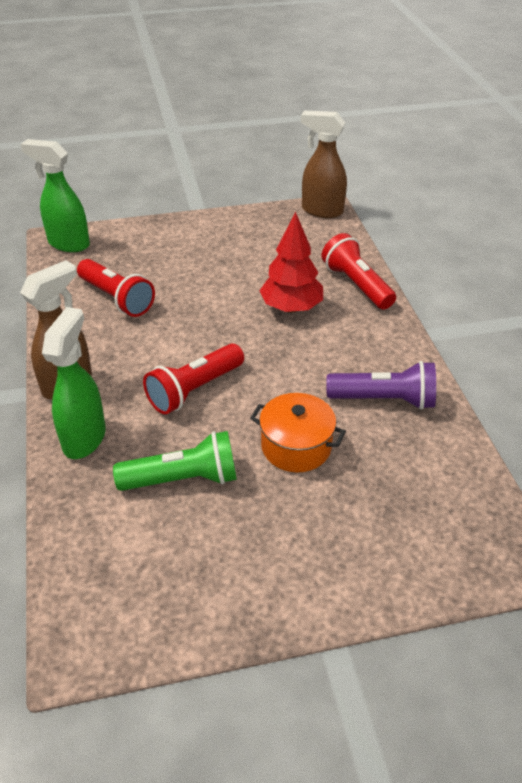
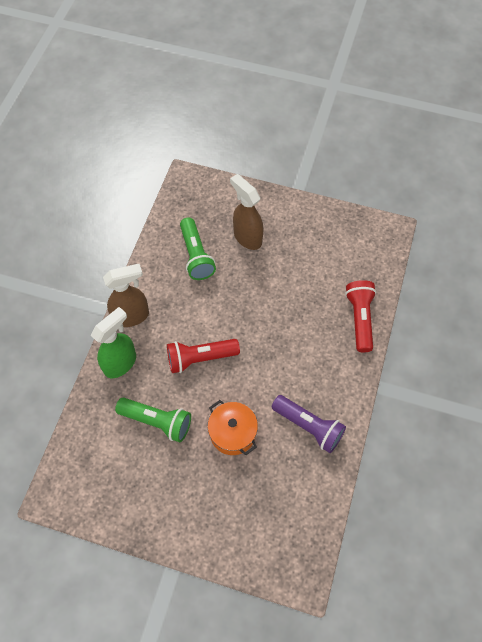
camera: 30 degrees right, 20 degrees up
green spray bottle [21,139,90,252] -> none
red flashlight [77,259,155,317] -> green flashlight [180,218,216,280]
red tree [259,212,323,313] -> none
brown spray bottle [301,111,347,218] -> brown spray bottle moved to [230,174,264,250]

